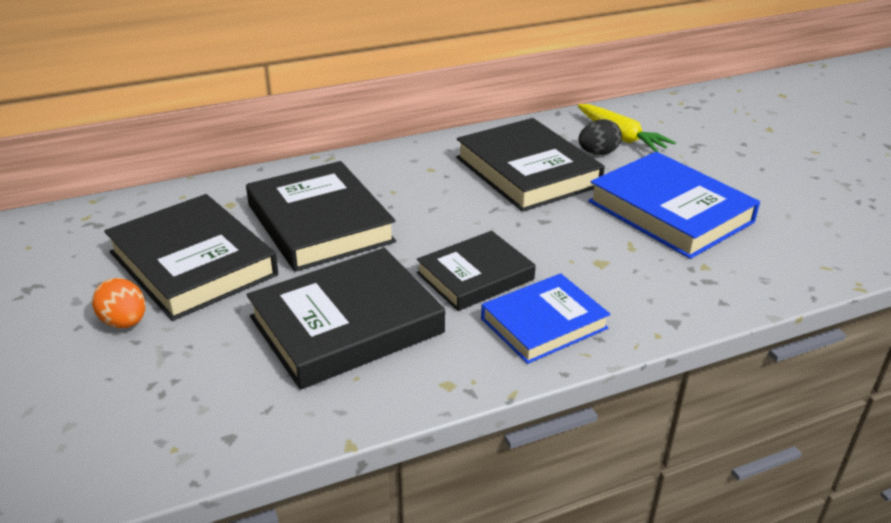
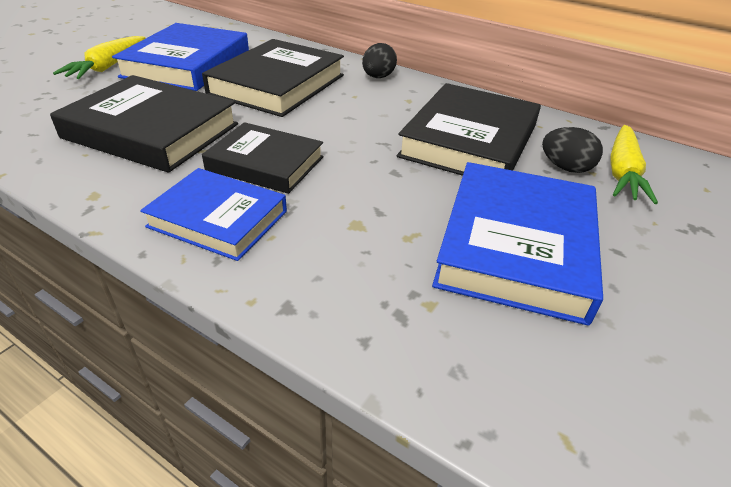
camera: 55 degrees right, 5 degrees up
orange egg [92,278,146,328] -> yellow carrot [53,36,145,79]
black book [104,194,278,321] -> blue book [112,23,249,91]
none -> black egg [362,43,397,78]

